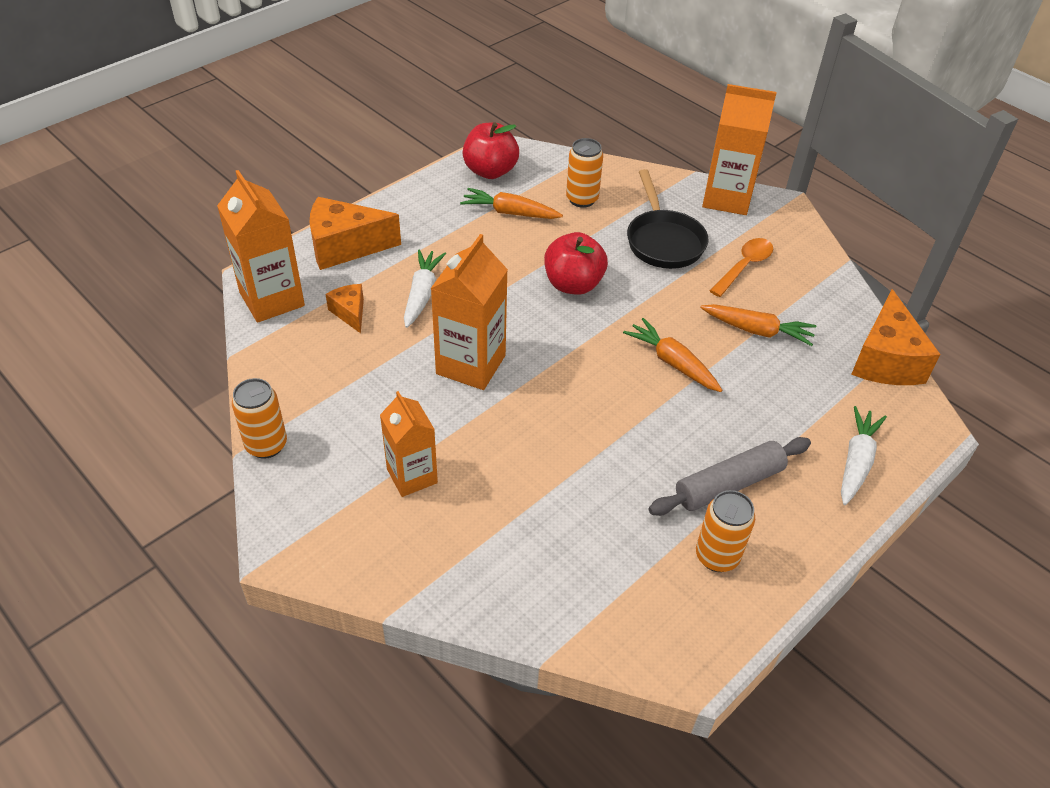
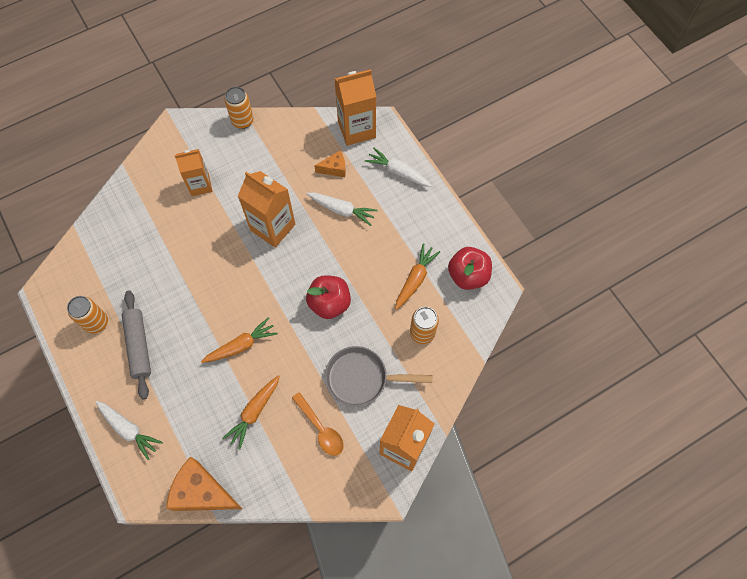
camera: 105 degrees right, 20 degrees up
orange cheese [310,197,401,270] -> white carrot [365,147,432,187]
black pan [627,169,708,269] -> grey pan [325,346,432,406]

